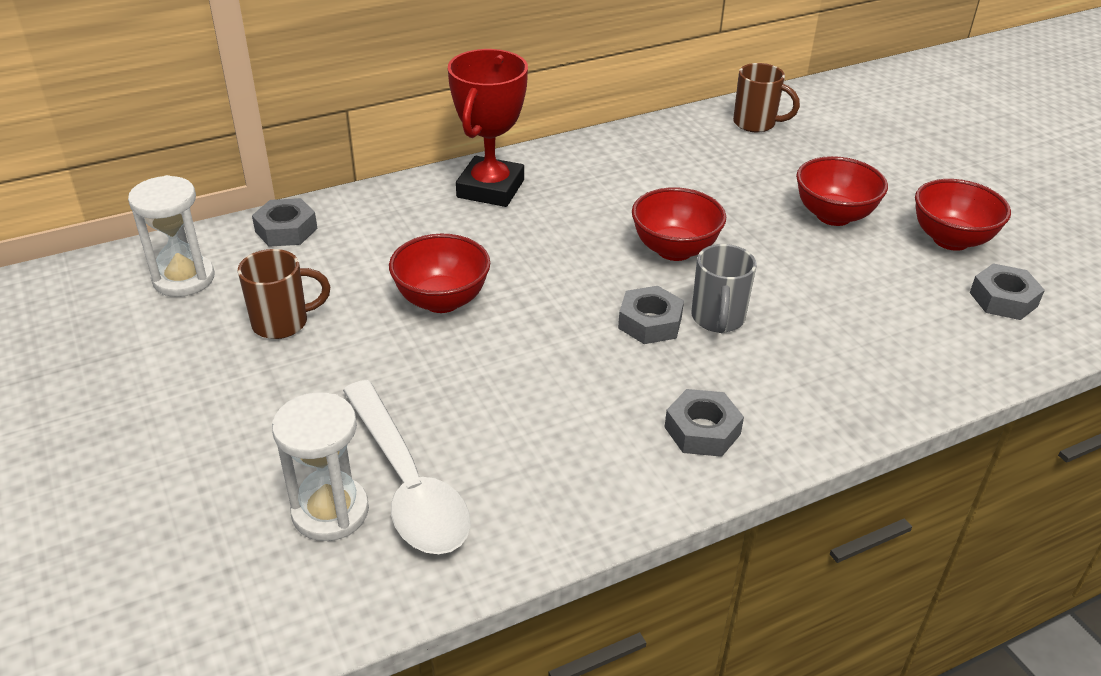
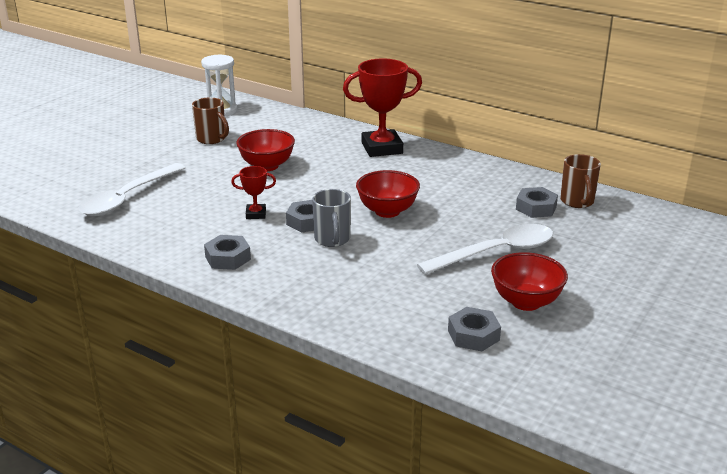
camera: 60 degrees right, 10 degrees down
grey nut [252,198,318,247] -> grey nut moved to [516,187,558,218]
white hourglass [272,392,369,541] -> none
grey mug [691,244,757,333] -> grey mug turned 75 degrees counterclockwise [312,189,351,247]
red bowl [796,156,888,226] -> white spoon [417,224,553,274]
none -> red trophy [231,166,276,219]

